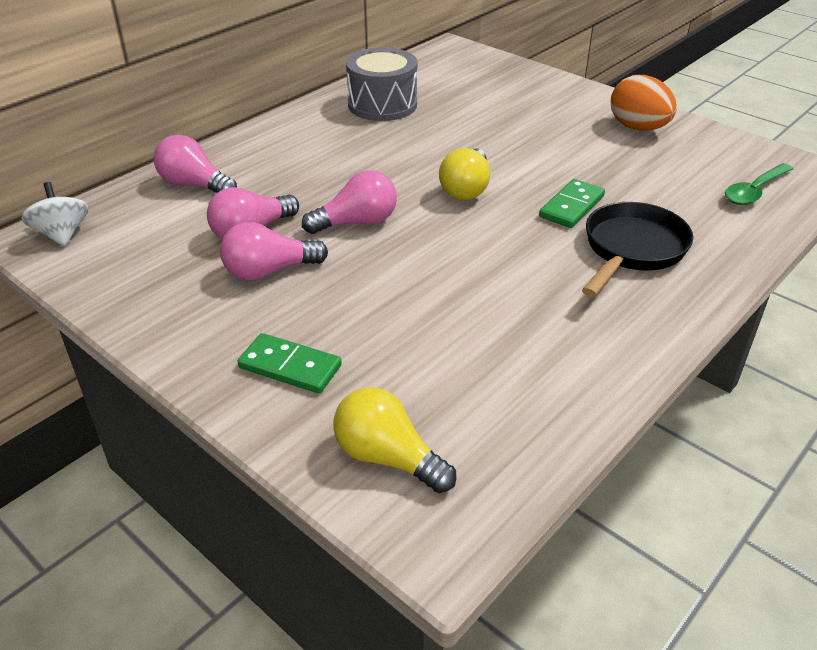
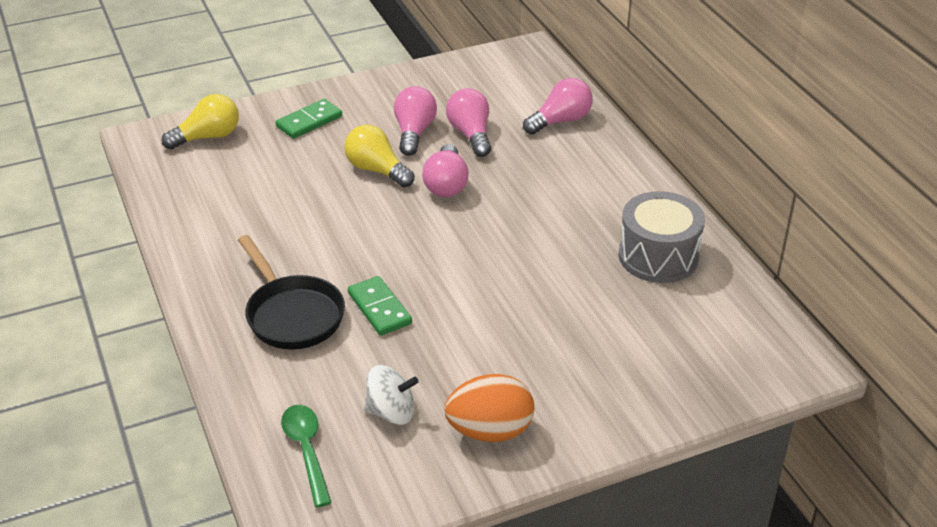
camera: 115 degrees right, 0 degrees up
white spinning top [21,182,89,247] -> white spinning top moved to [364,365,419,425]
yellow light bulb [439,148,490,200] -> yellow light bulb moved to [344,125,414,187]

